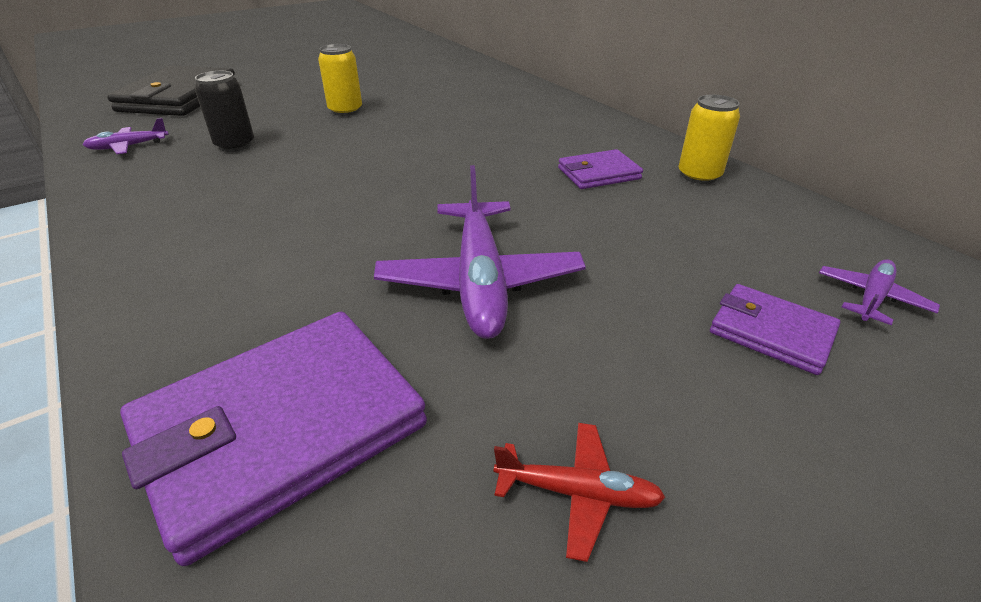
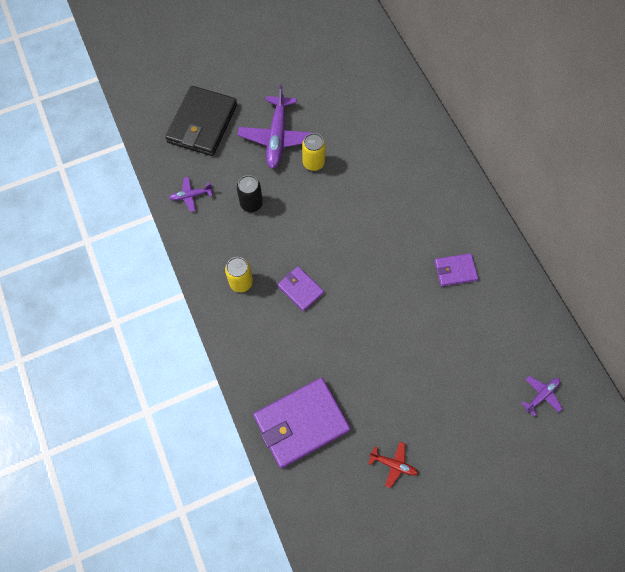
camera: 10 degrees right, 30 degrees up
purple plane [374,165,586,339] -> purple plane moved to [238,84,312,169]
yellow can [679,94,740,184] -> yellow can moved to [225,257,253,292]
purple wallet [710,284,840,375] -> purple wallet moved to [277,266,324,312]

